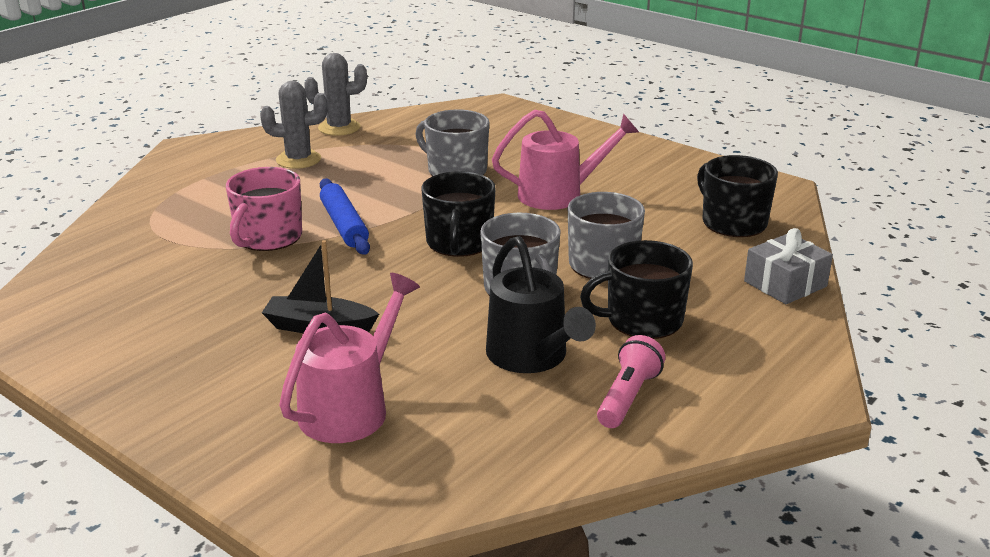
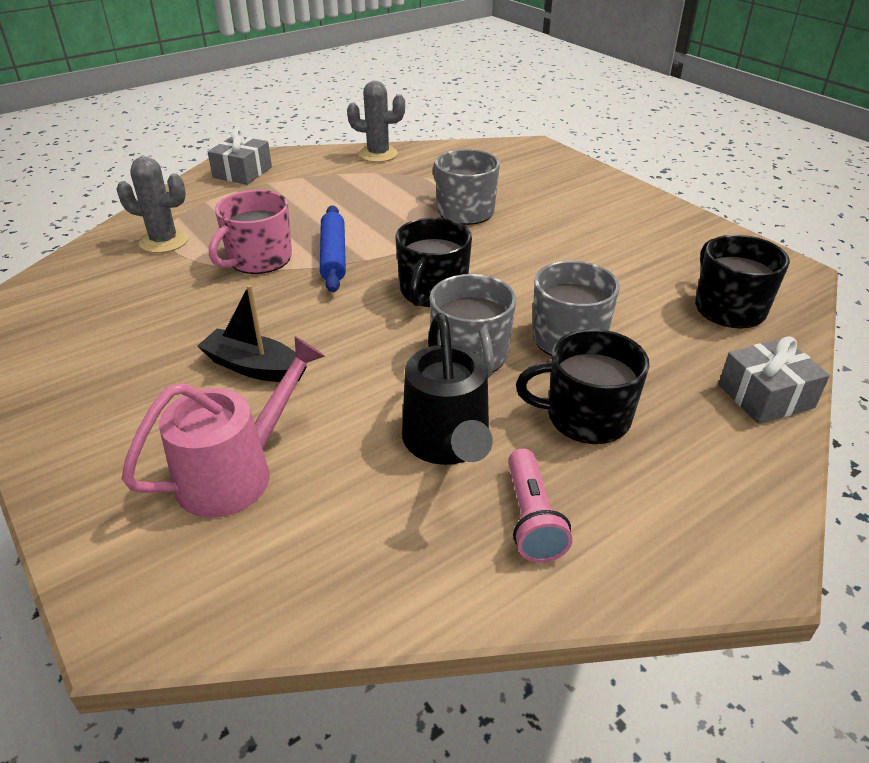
camera: 15 degrees right, 10 degrees up
grey cactus [260,81,327,169] -> grey cactus moved to [116,157,189,253]
pink watering can [492,109,639,210] -> none
pink flashlight [597,335,665,428] -> pink flashlight turned 135 degrees clockwise [508,448,572,563]
none -> grey gift [208,129,272,185]

